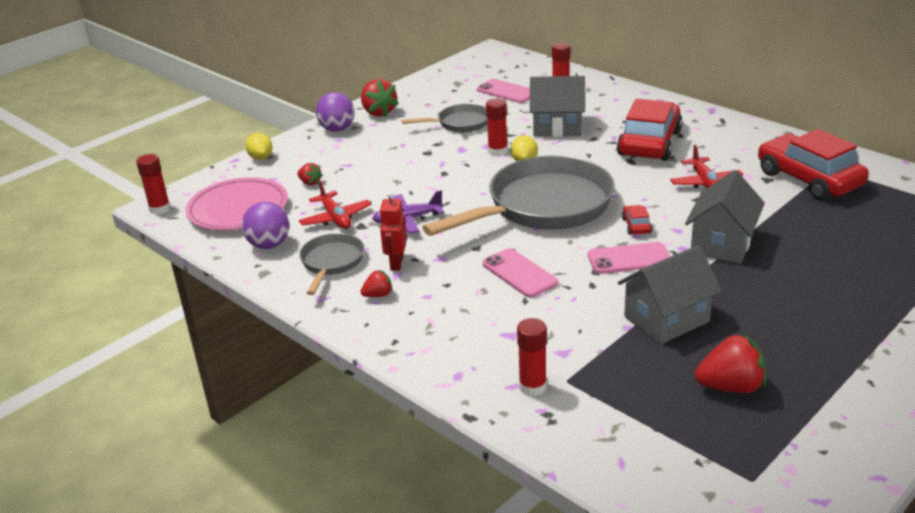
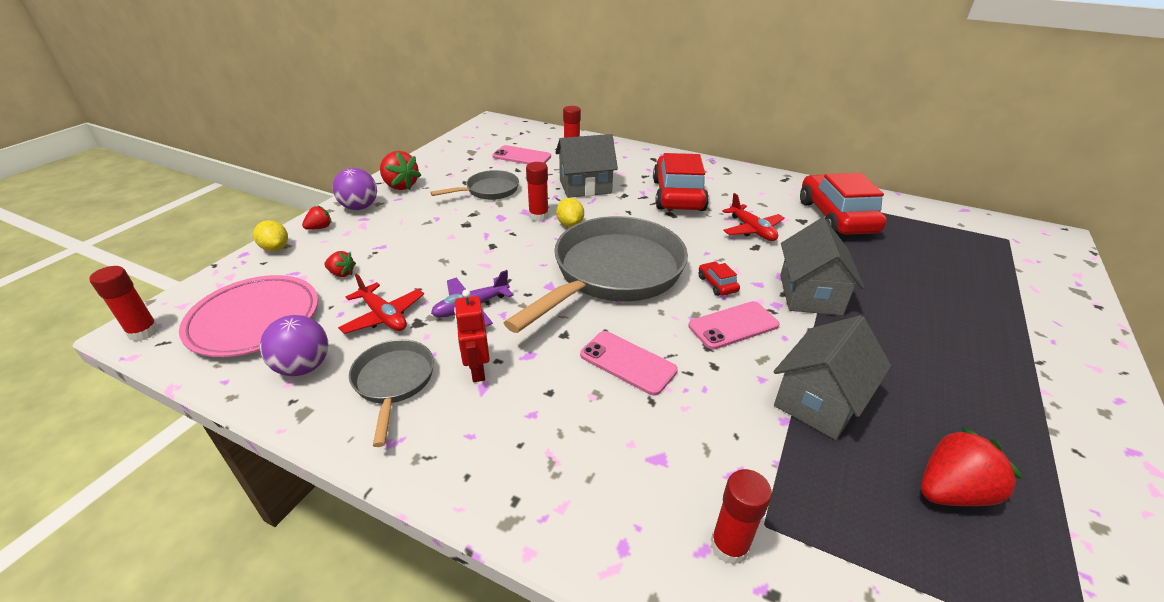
camera: 20 degrees left, 5 degrees up
red strawberry [360,270,392,297] -> red strawberry moved to [302,206,332,230]
red car [758,129,869,201] -> red car turned 45 degrees clockwise [800,173,887,235]

